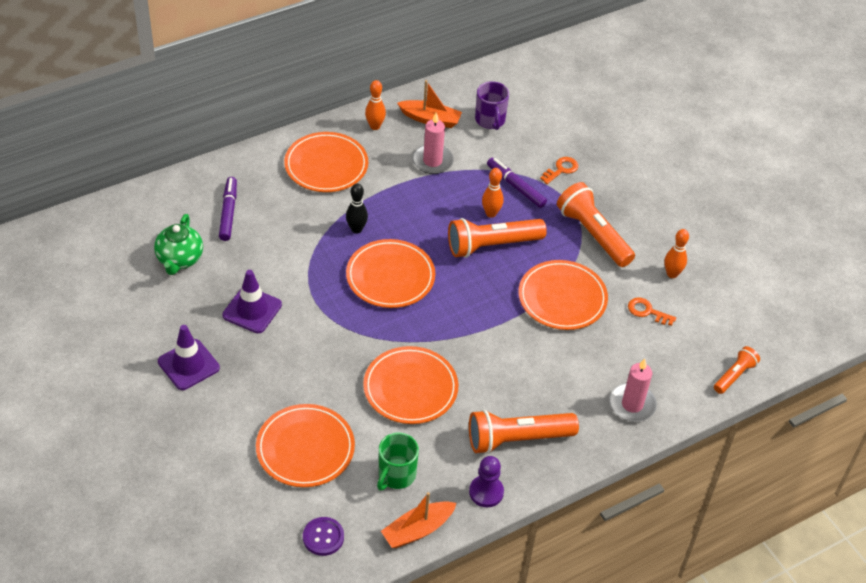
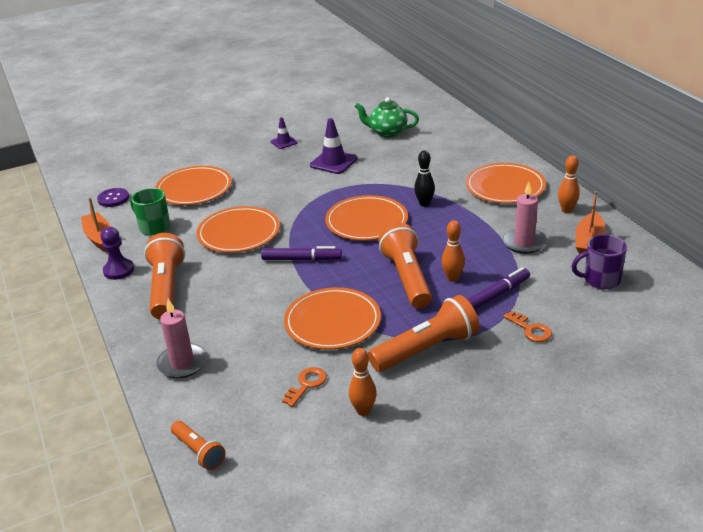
camera: 100 degrees right, 15 degrees down
purple traffic cone [158,325,220,390] -> purple traffic cone [271,117,298,149], size x0.60
purple marker [219,177,237,241] -> purple marker moved to [261,246,342,261]

